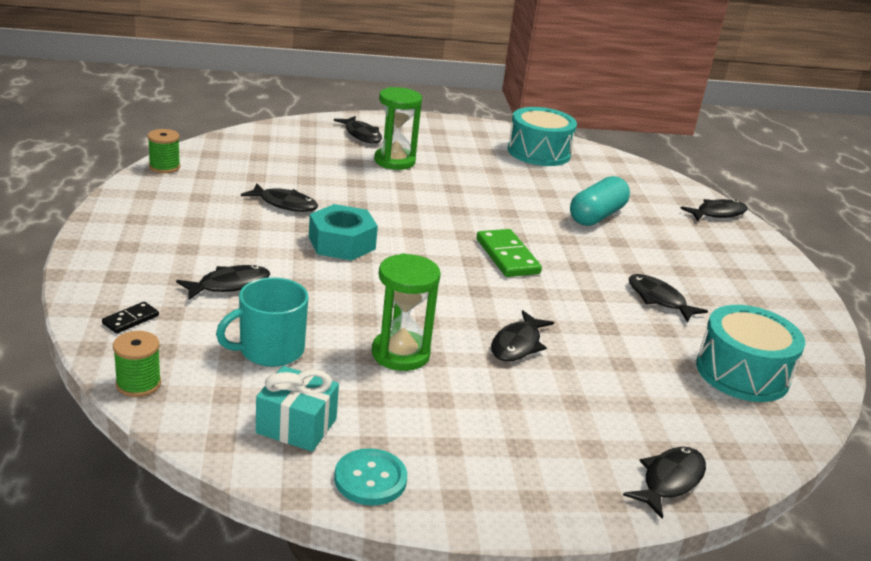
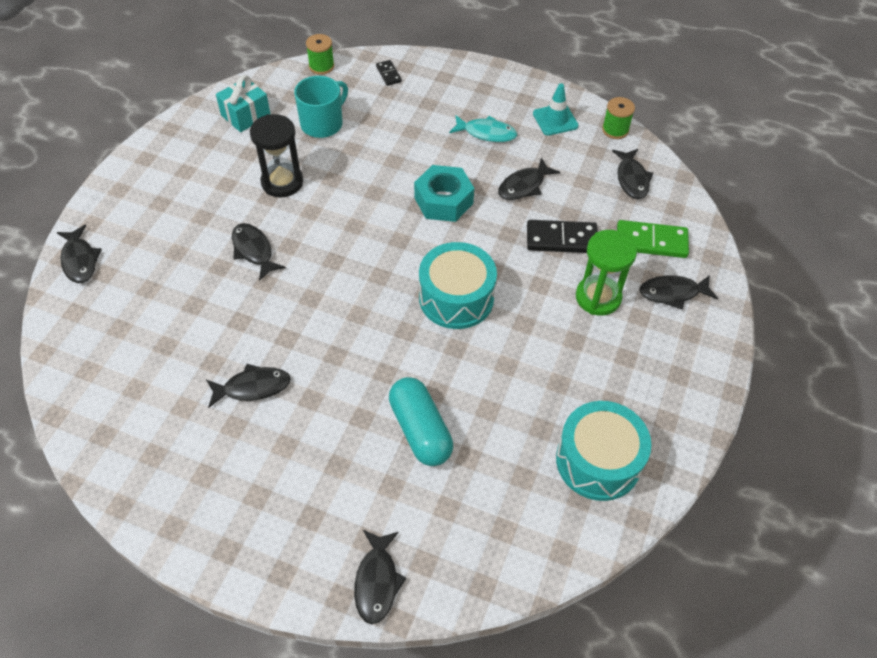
camera: 120 degrees right, 25 degrees up
black fish [176,265,270,300] -> black fish moved to [612,149,654,199]
turquoise mug [216,277,309,367] -> turquoise mug turned 45 degrees clockwise [294,76,348,138]
turquoise button [334,448,407,505] -> none
green hourglass [372,253,441,371] -> black hourglass [250,114,303,197]
green domino [476,229,542,277] -> green domino moved to [617,220,689,258]
turquoise drum [696,305,805,402] -> turquoise drum moved to [419,242,497,329]
none -> turquoise fish [449,115,517,142]
none -> black domino [527,220,598,253]
none -> turquoise traffic cone [533,83,578,136]

